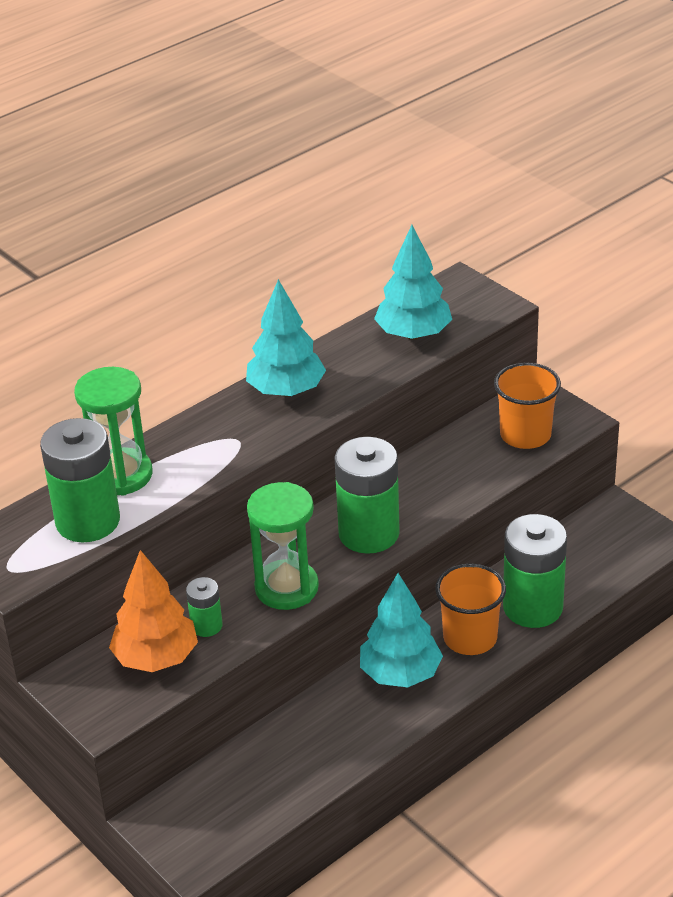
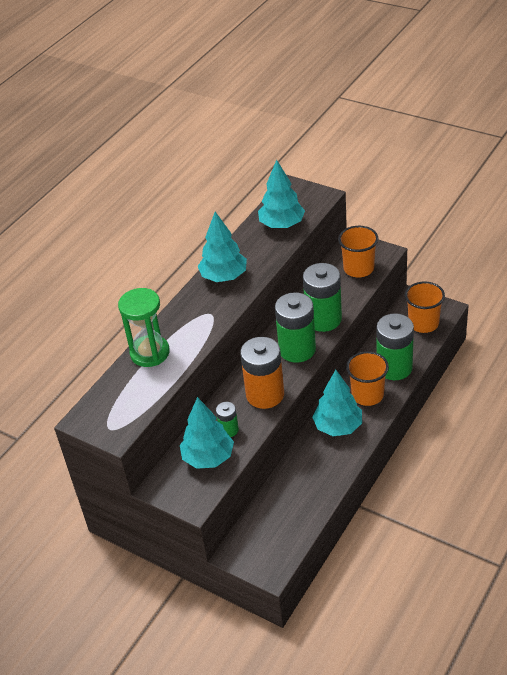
camera: 15 degrees left, 5 degrees up
green battery [40,418,120,542] -> green battery moved to [303,263,342,332]
orange tree [109,550,198,672] -> turquoise tree [180,397,234,469]
green hourglass [247,482,319,610] -> orange battery [240,337,284,409]
none -> orange cup [405,282,445,333]

